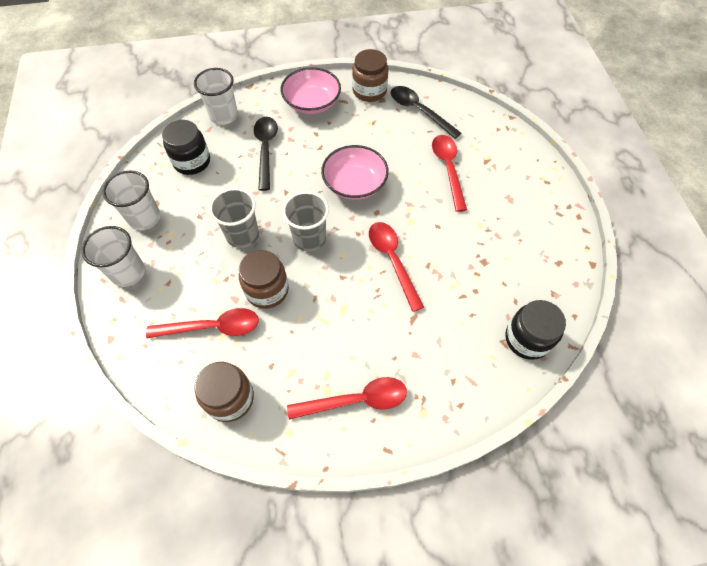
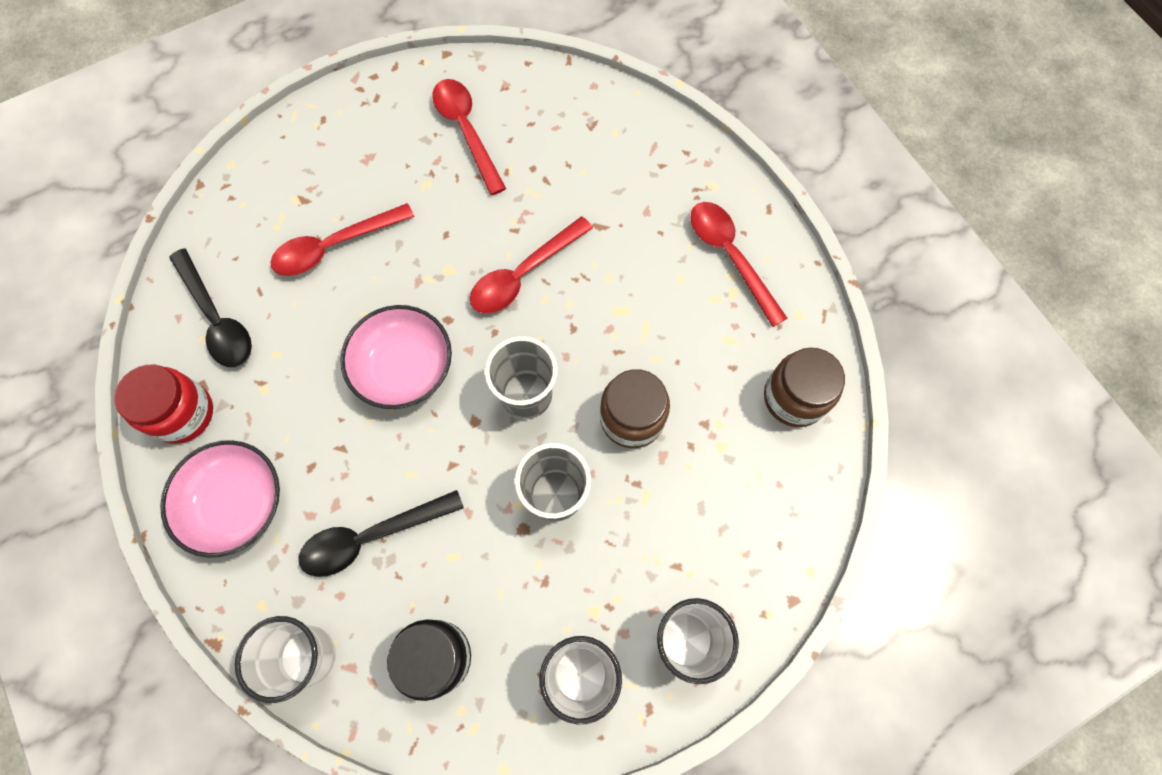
camera: 110 degrees left, 10 degrees up
red spoon [146,308,259,338] -> red spoon moved to [432,79,506,195]
brown jar [352,49,388,102] -> red jar [114,365,213,444]
black spoon [391,86,461,139] -> black spoon turned 60 degrees counterclockwise [169,248,252,367]
black jar [505,300,566,360] -> none

